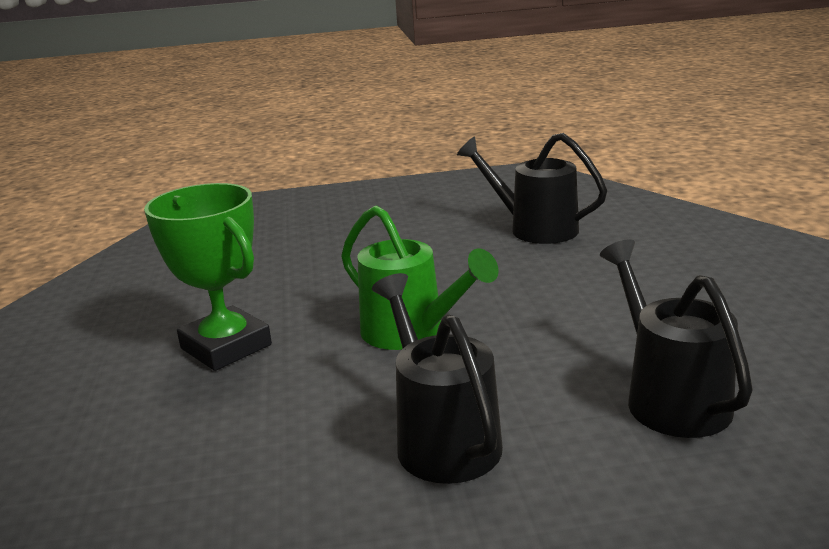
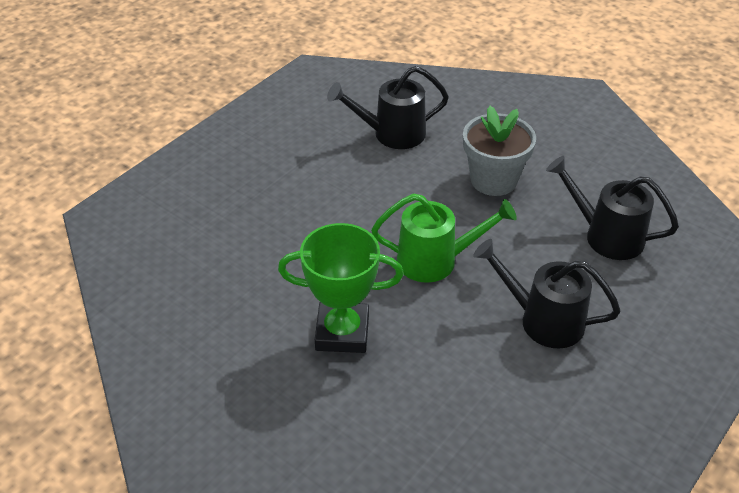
camera: 45 degrees left, 20 degrees up
none -> grey flower pot [463,106,536,196]

